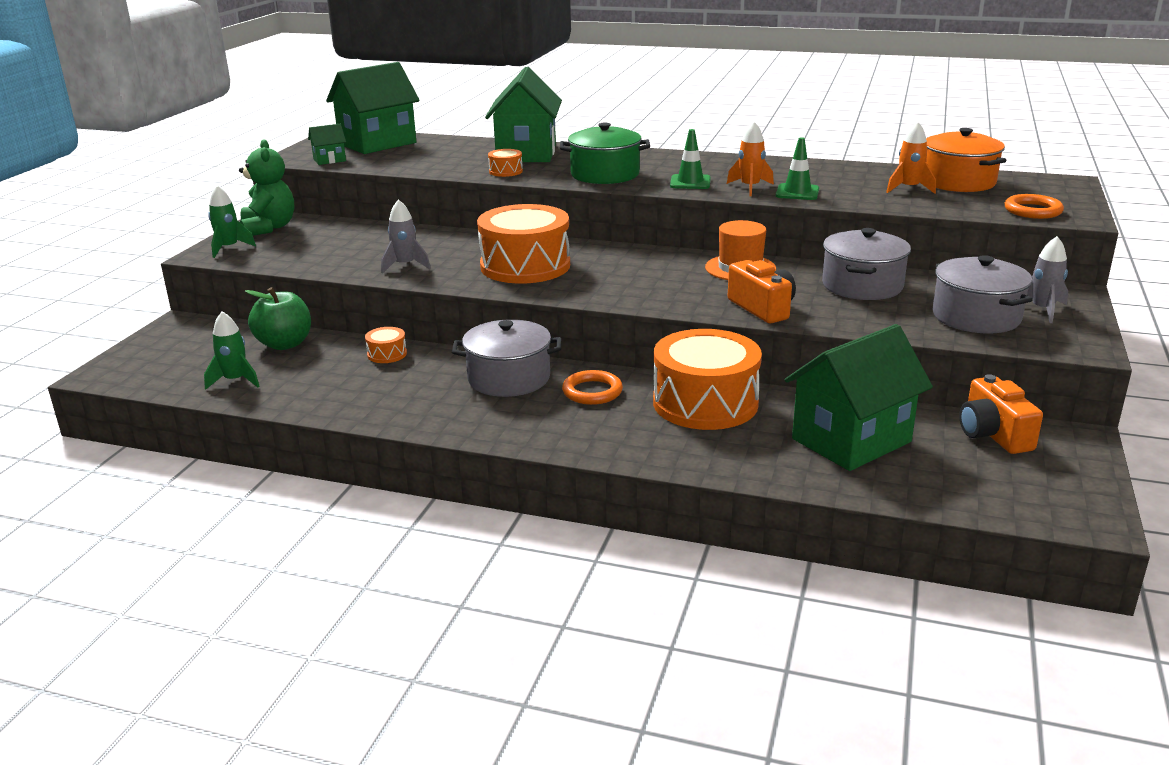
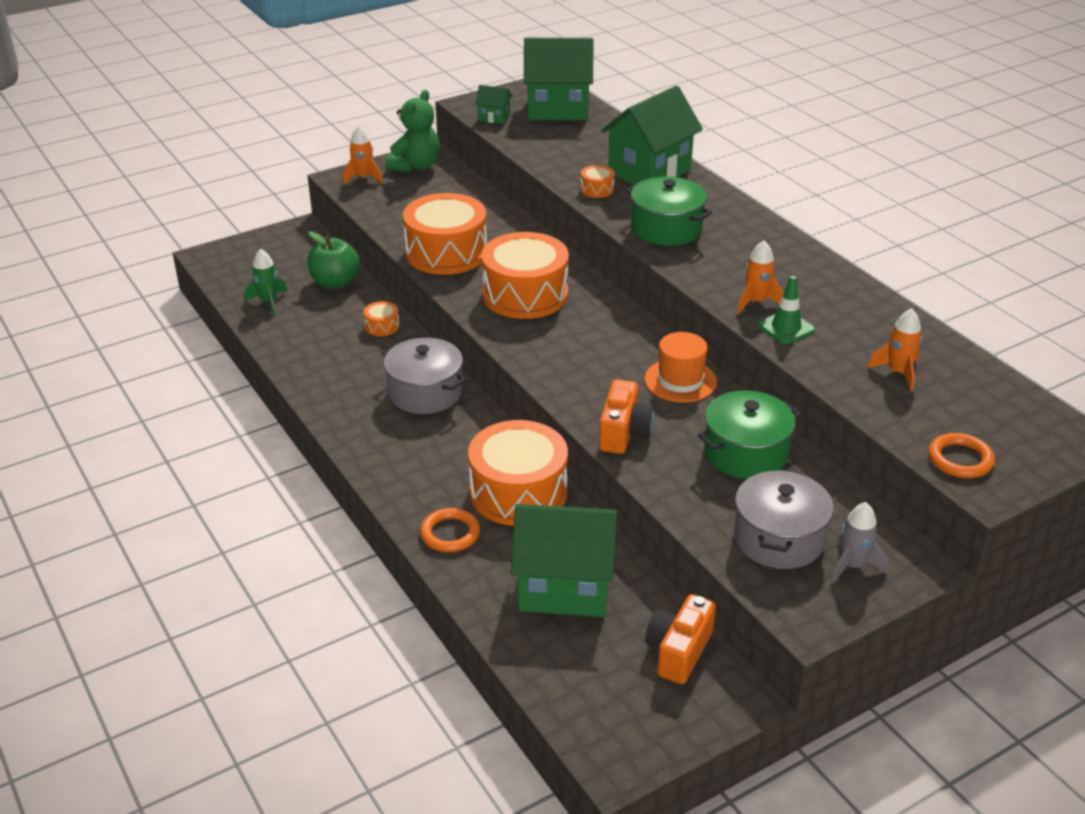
camera: 40 degrees right, 10 degrees up
green rocket [208,185,256,258] -> orange rocket [342,125,383,184]
grey rocket [381,199,431,273] -> orange drum [403,193,487,275]
orange ring [562,370,623,405] -> orange ring moved to [420,508,480,552]
green traffic cone [670,129,711,189] -> none
grey pot [822,228,911,300] -> green pot [698,391,801,479]
orange pot [926,128,1007,192] -> none

